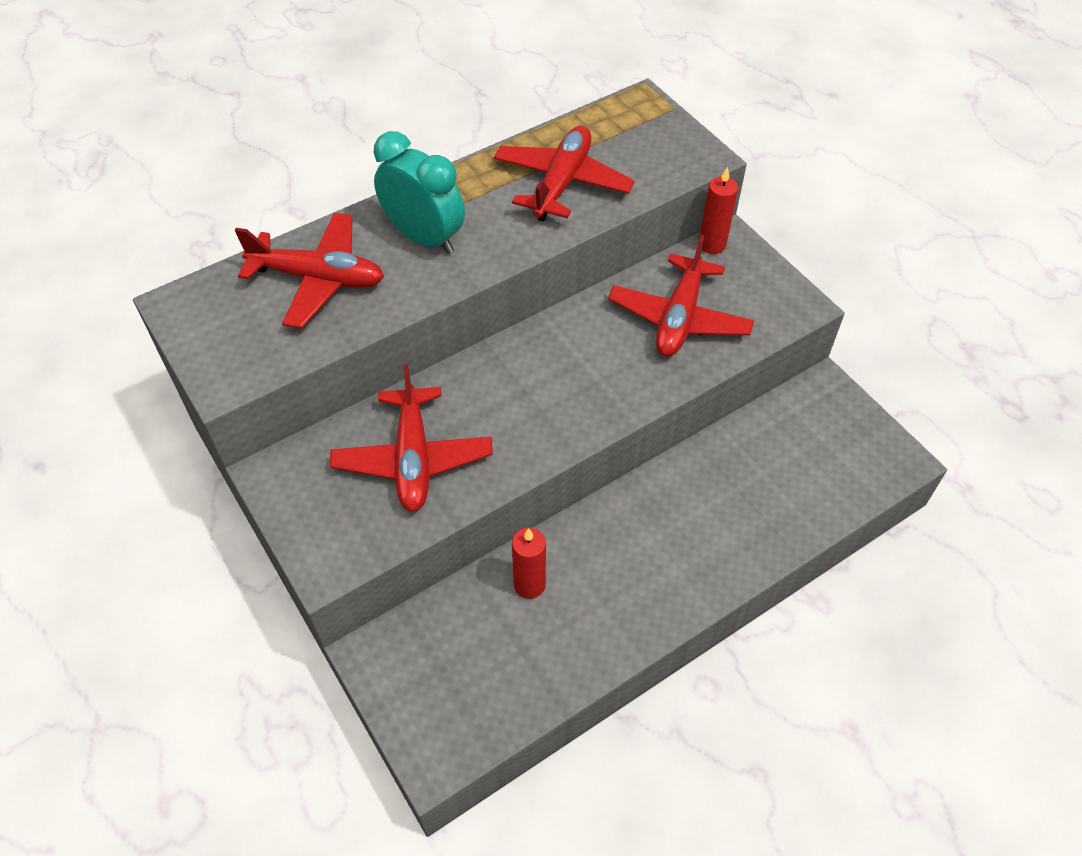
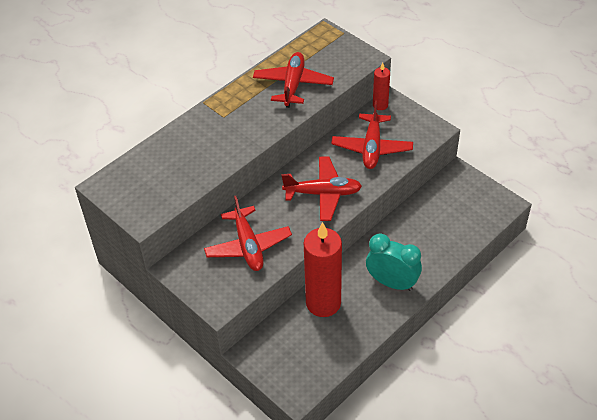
camera: 10 degrees left, 5 degrees down
red plane [235,213,384,329] -> red plane moved to [282,156,362,221]
turquoise clock [374,131,465,254] -> turquoise clock moved to [366,233,422,291]
red candle [512,528,546,599] -> red candle [304,222,342,317], size x2.01

